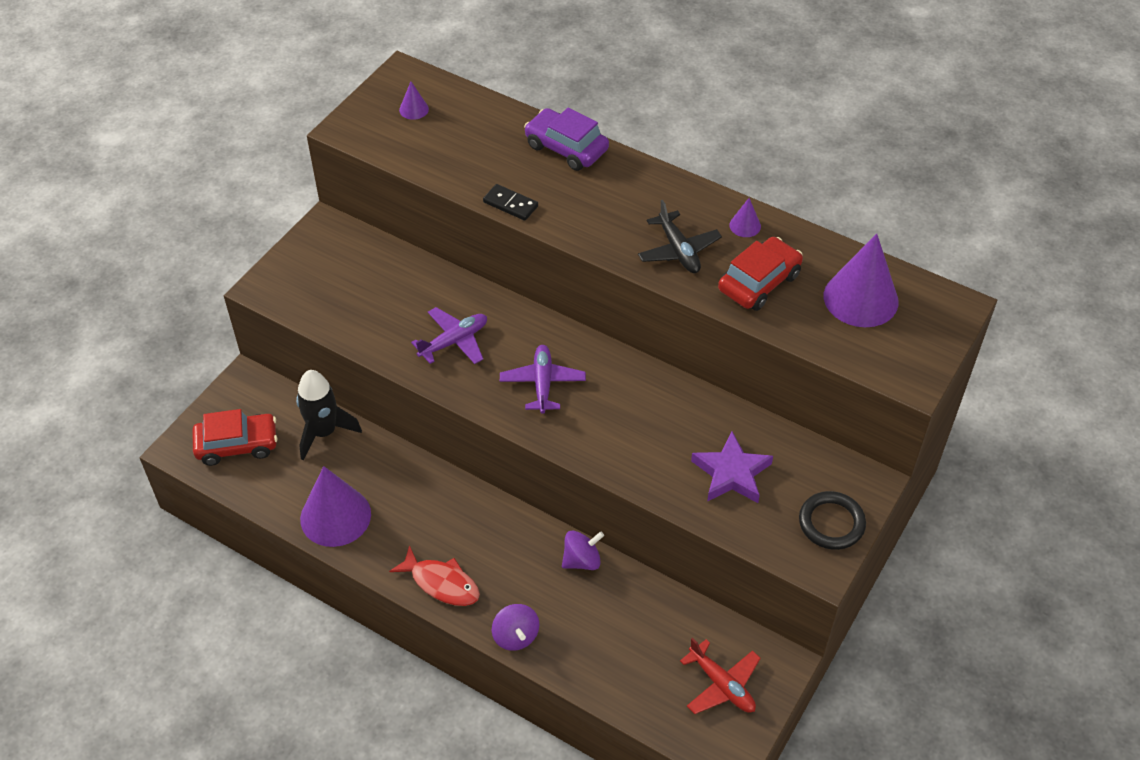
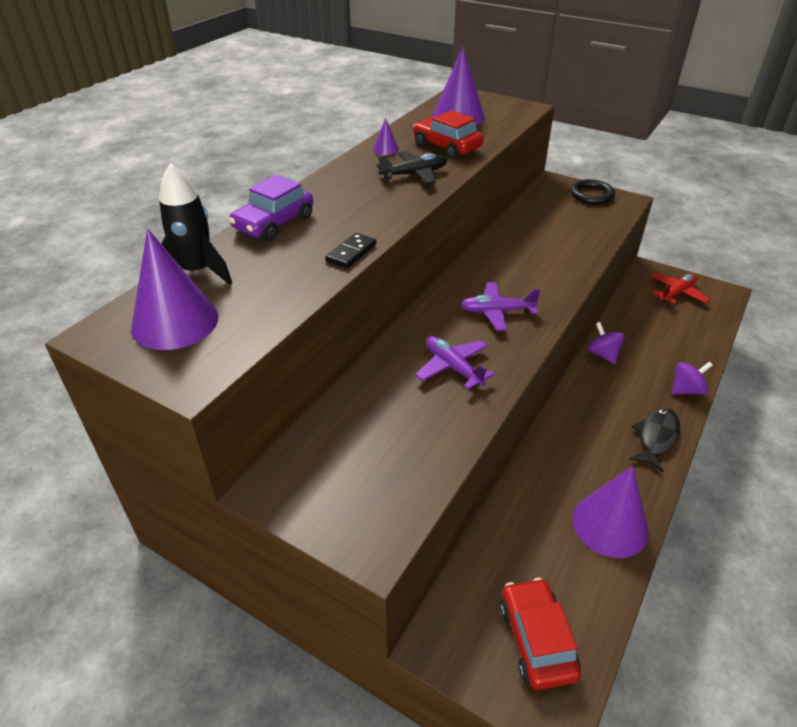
camera: 90 degrees left, 10 degrees down
black rocket [296,370,362,460] -> black rocket moved to [159,163,232,285]
red fish [389,545,480,606] -> black fish [630,407,680,472]
purple cone [399,81,429,120] -> purple cone [131,229,218,350], size x2.26
purple star [691,432,773,503] -> none

